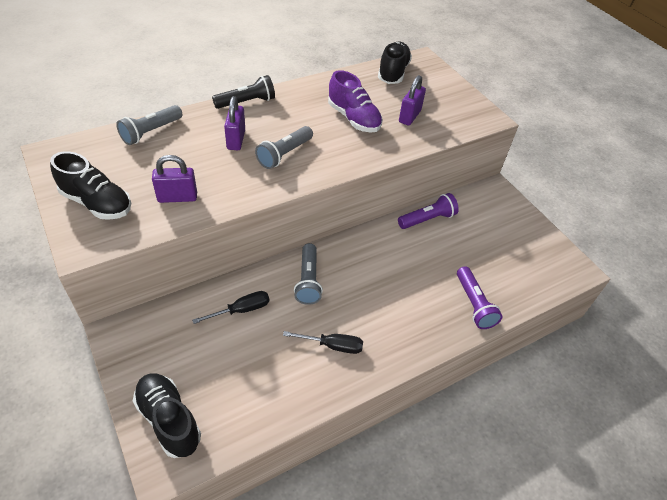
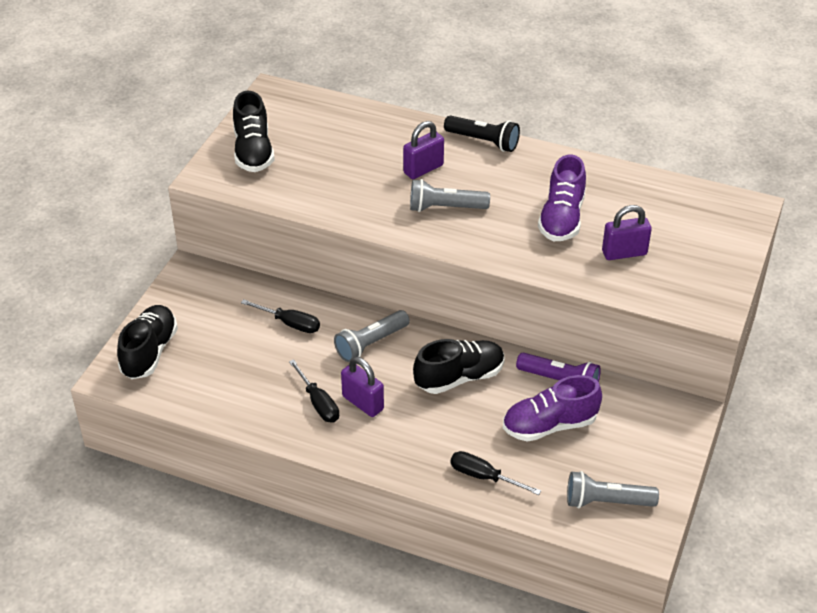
camera: 55 degrees right, 5 degrees down
grey flashlight [116,105,182,145] -> grey flashlight moved to [567,471,659,508]
purple padlock [152,155,197,203] -> purple padlock moved to [341,357,384,417]
black shoe [378,41,412,84] -> black shoe moved to [413,339,505,394]
purple flashlight [457,266,503,329] -> black screwdriver [451,451,541,495]
none -> purple shoe [503,375,602,442]

